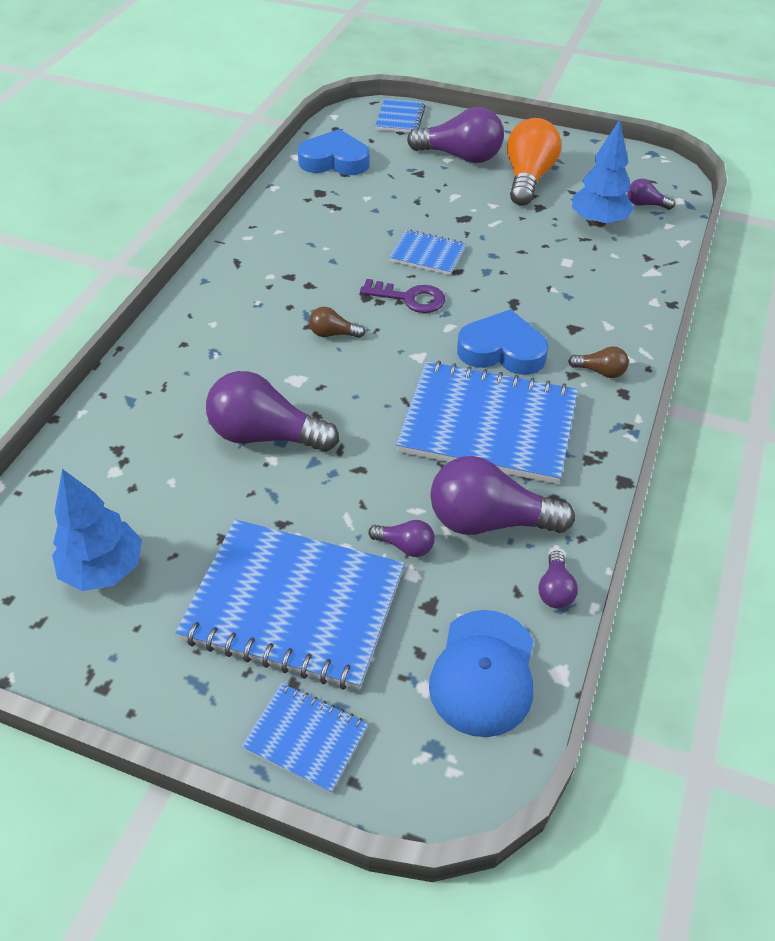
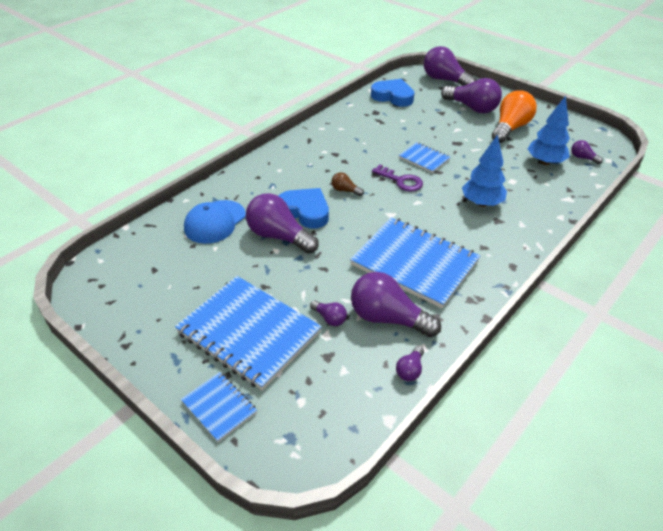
camera: 20 degrees right, 5 degrees down
blue tree [52,469,142,591] -> blue tree moved to [462,134,507,207]
blue notebook [375,99,426,133] -> purple light bulb [424,46,476,86]
blue cap [429,610,534,737] -> blue cap moved to [184,200,246,244]
blue heart [457,309,548,375] -> blue heart moved to [279,188,329,229]
brown light bulb [568,346,629,378] -> none

